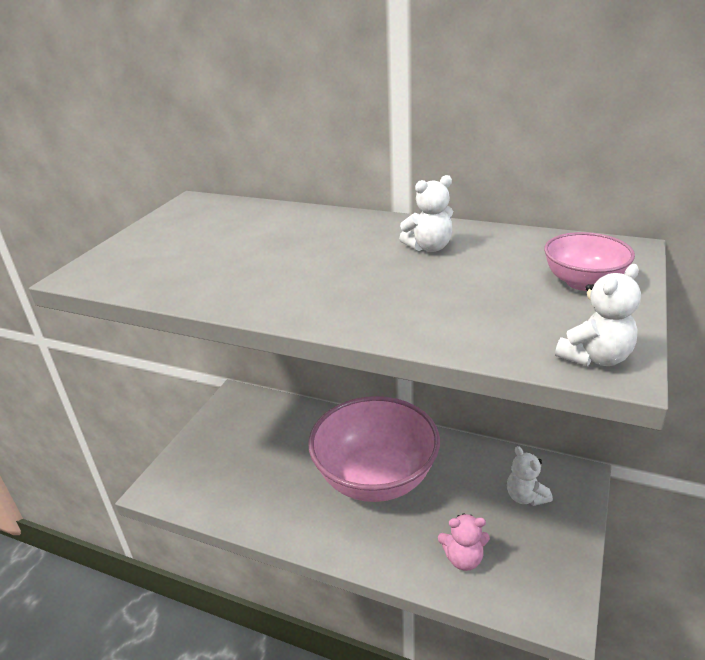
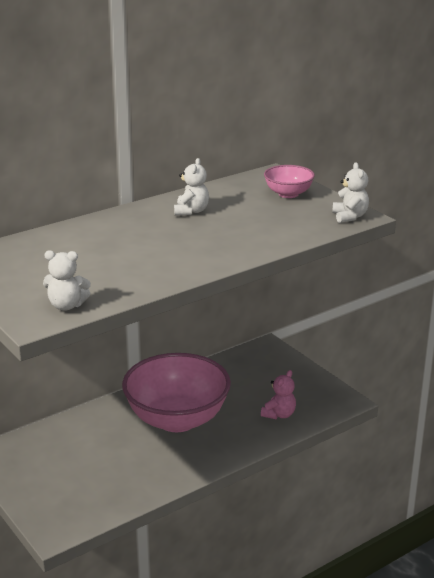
camera: 60 degrees left, 5 degrees down
white teddy bear [507,446,553,506] -> white teddy bear moved to [43,250,91,311]

